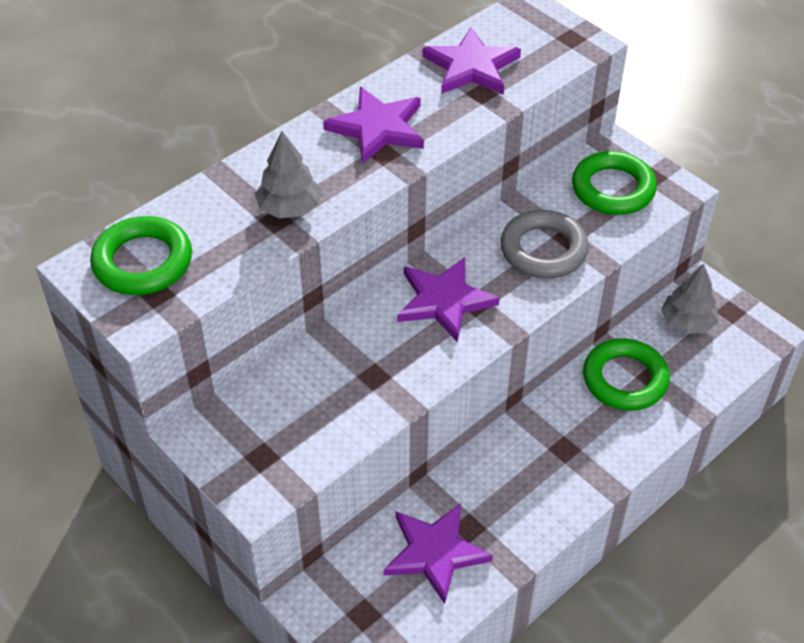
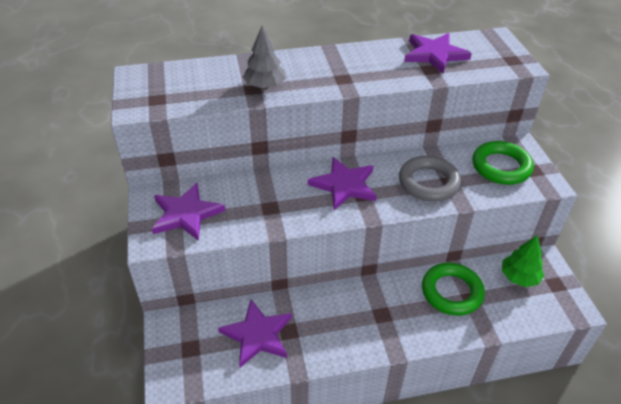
camera: 30 degrees right, 5 degrees down
green ring [90,216,192,295] -> none
purple star [323,87,424,164] -> purple star moved to [152,183,225,241]
grey tree [661,264,718,334] -> green tree [502,235,544,287]

